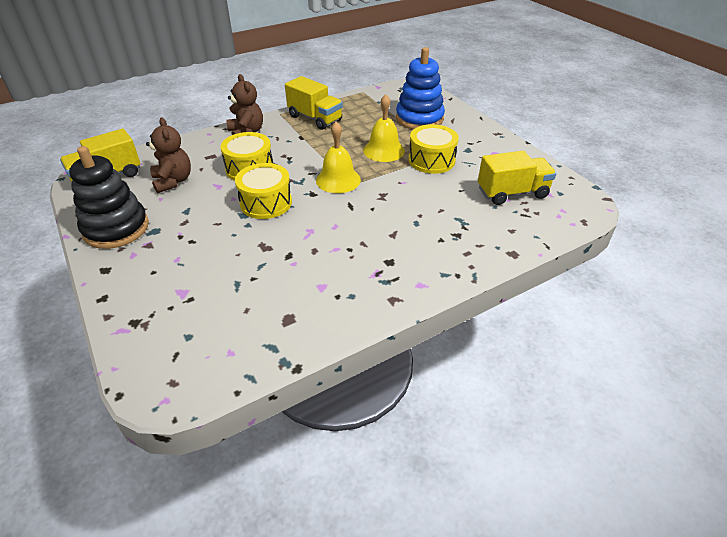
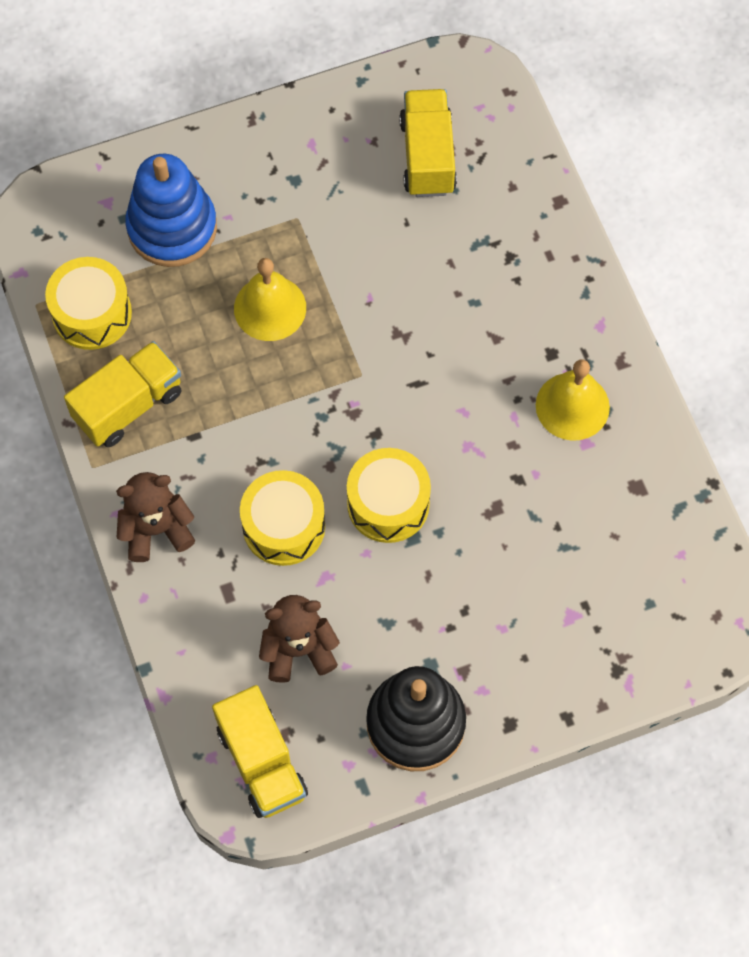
camera: 80 degrees left, 25 degrees up
yellow bell [316,122,361,193] -> yellow bell moved to [536,359,610,441]
yellow drum [409,124,459,174] -> yellow drum moved to [45,257,132,350]

